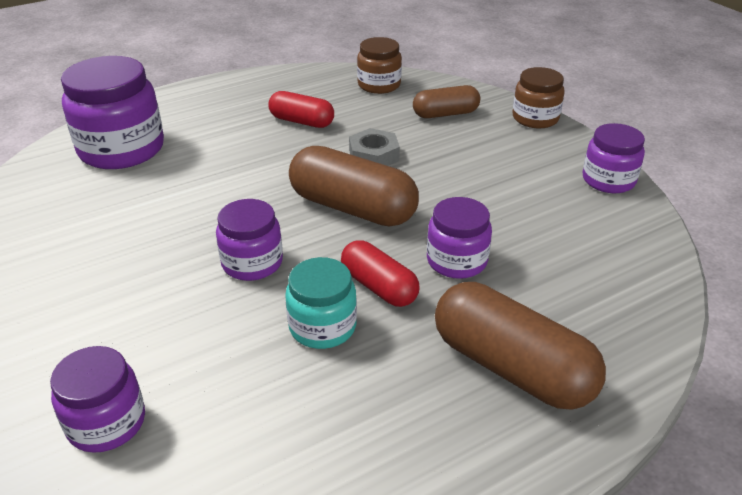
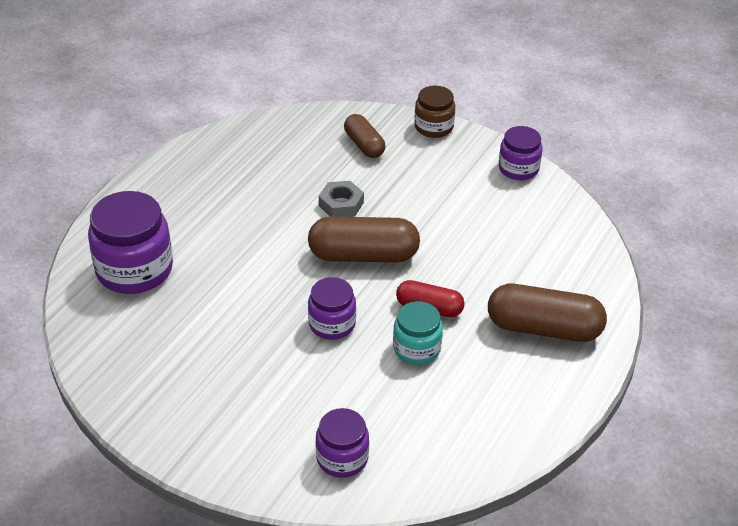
camera: 30 degrees left, 5 degrees up
red capsule [268,91,334,128] -> none
brown jar [357,37,402,94] -> none
brown capsule [413,85,480,118] -> brown capsule turned 75 degrees counterclockwise [344,114,385,158]
purple jar [427,197,492,279] -> none

